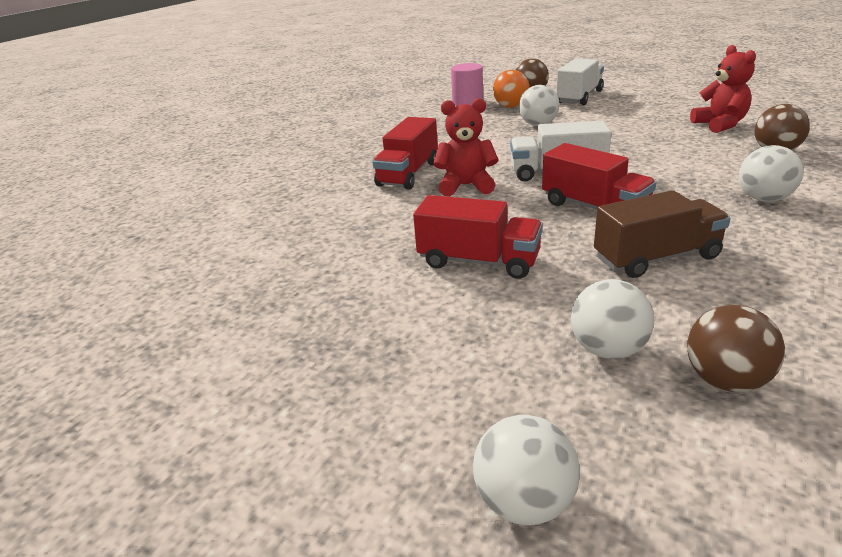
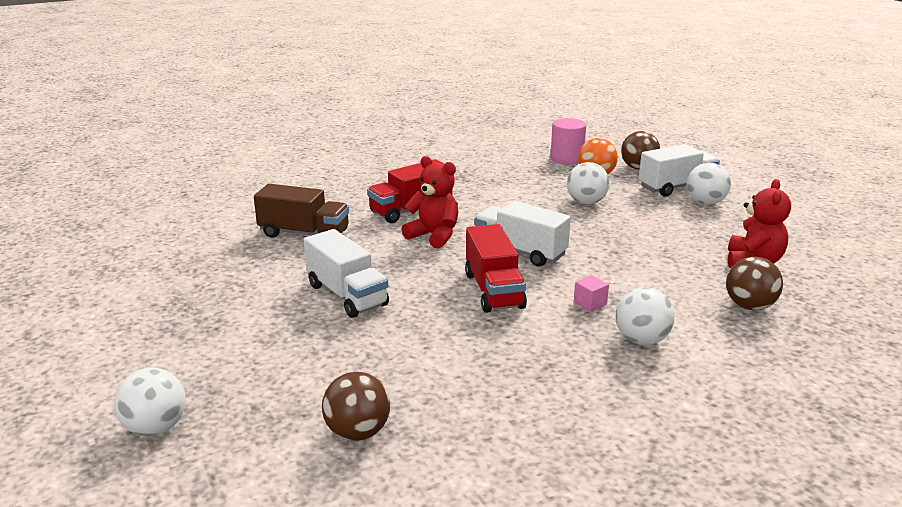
camera: 30 degrees right, 5 degrees down
red truck [413,195,543,279] -> white truck [304,229,389,318]
white ball [571,279,654,359] -> white ball moved to [687,163,731,205]
brown truck [594,190,730,278] -> brown truck moved to [254,184,349,238]
none -> pink cube [574,275,609,312]

